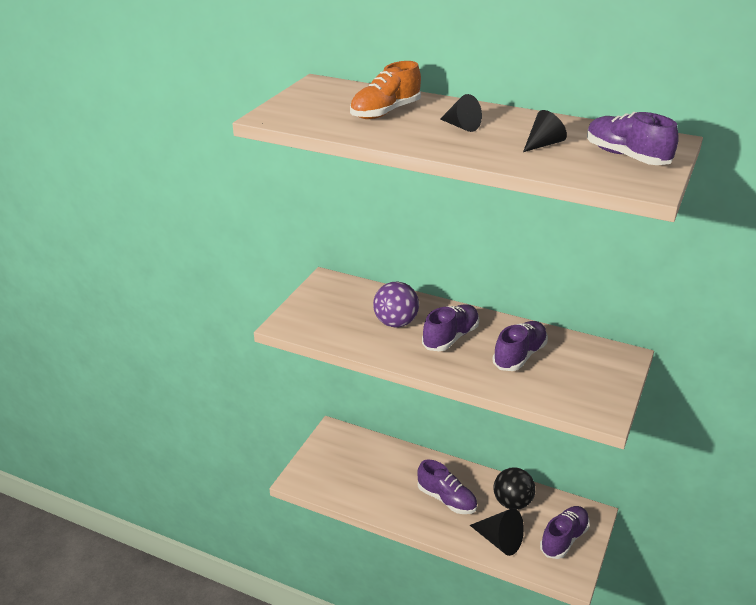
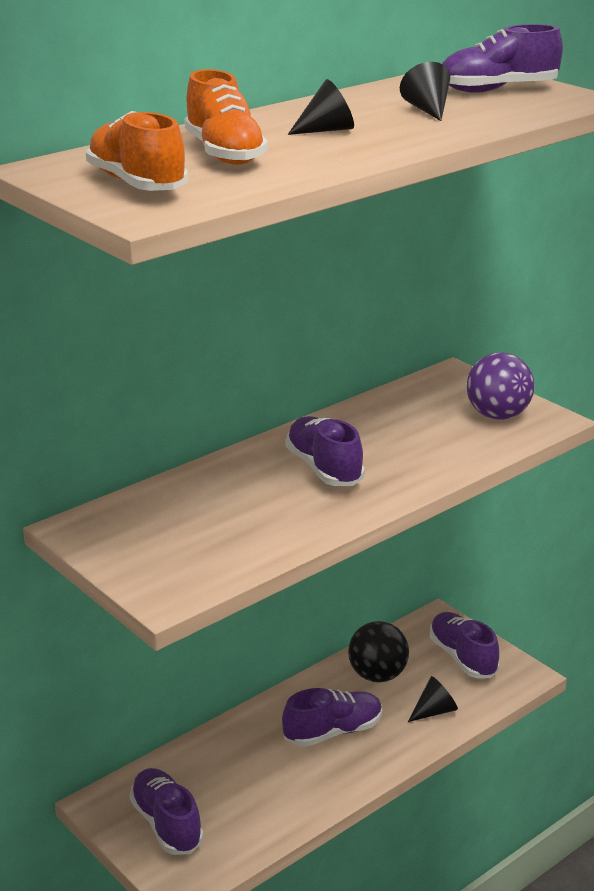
camera: 65 degrees left, 5 degrees down
purple ball [373,282,419,327] -> purple ball moved to [467,352,535,420]
black cone [470,508,524,556] -> black cone [408,676,458,722], size x0.64
purple shoe [492,321,548,371] -> purple shoe moved to [130,768,203,855]
none -> orange shoe [86,111,188,191]

